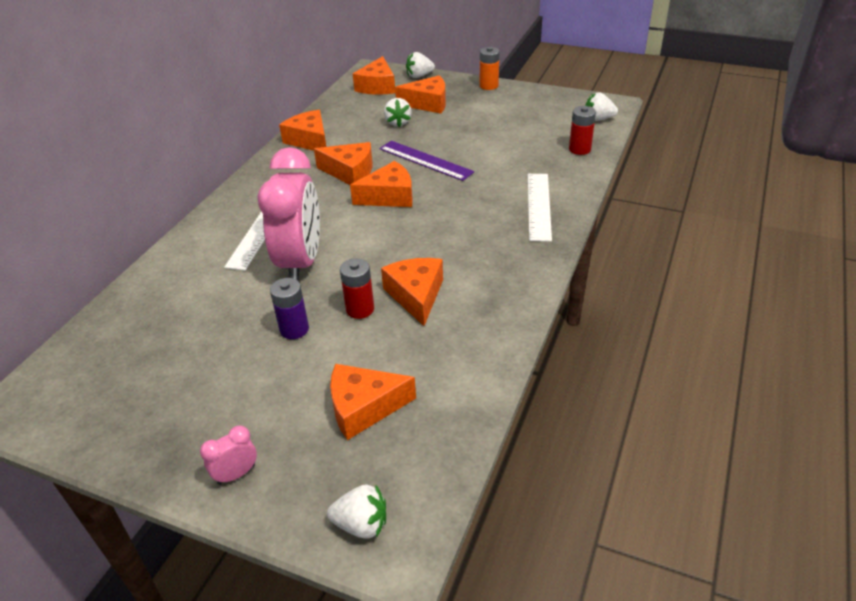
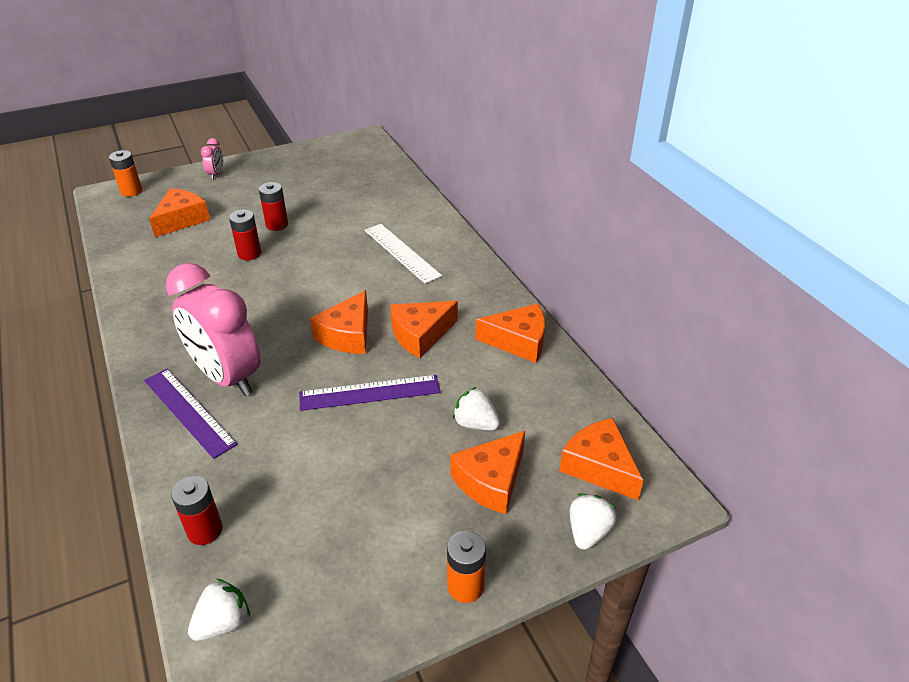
camera: 130 degrees right, 0 degrees up
pink clock [257,147,320,281] -> pink clock moved to [165,263,261,396]
purple battery [270,278,309,339] -> red battery [259,182,288,231]
white strawberry [327,484,386,539] -> orange battery [109,150,142,197]
orange cheese [381,258,443,326] -> none
white ruler [528,174,552,242] -> purple ruler [144,369,237,459]

